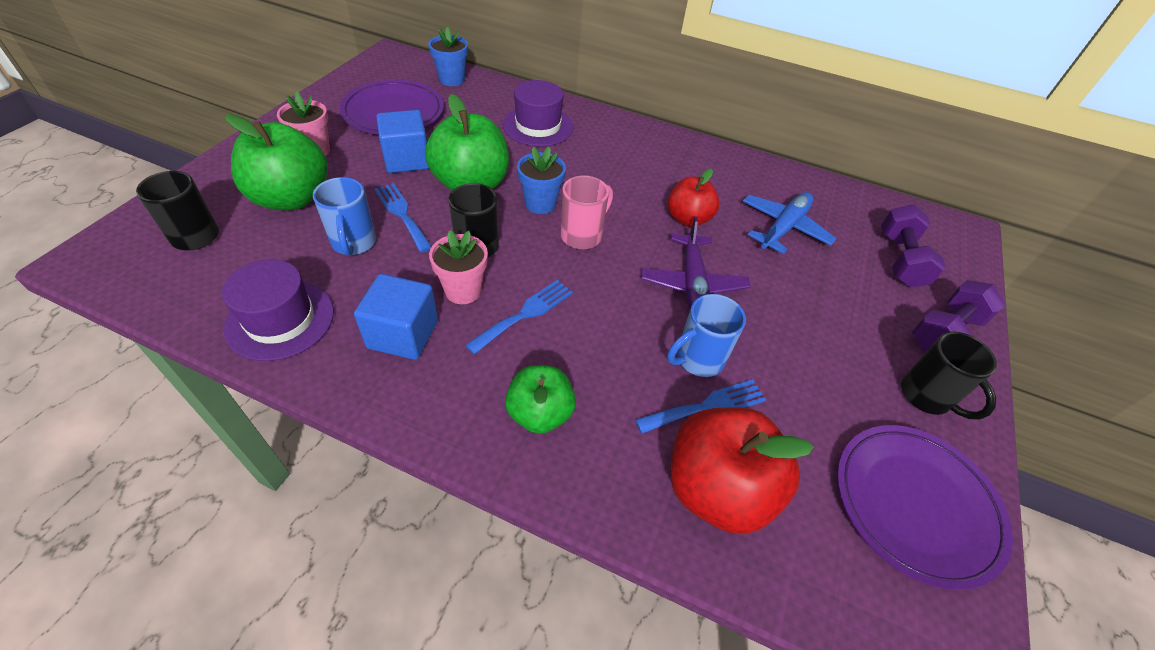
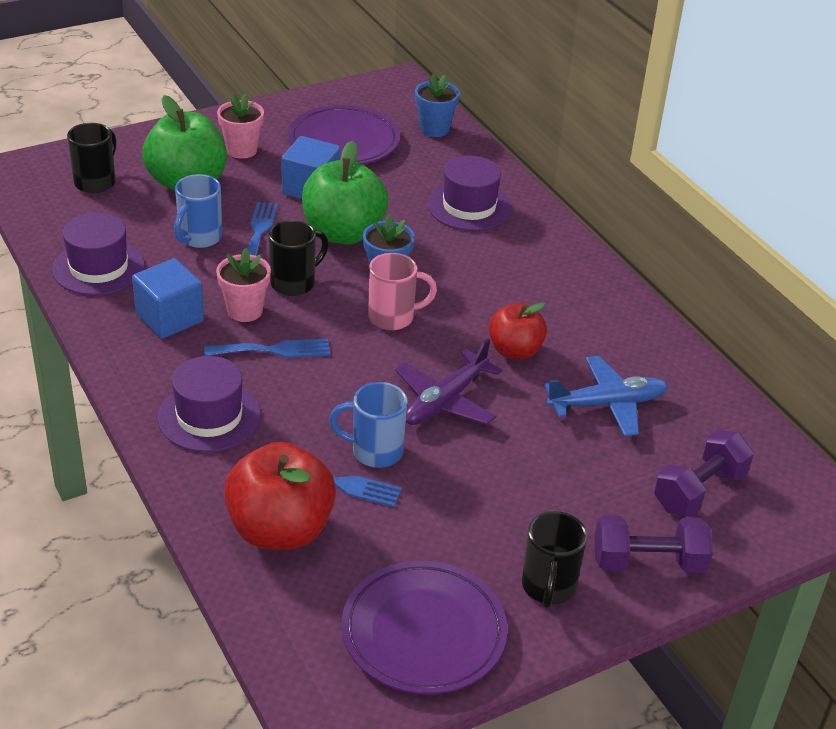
camera: 40 degrees right, 10 degrees down
green apple [505,365,576,434] -> purple hat [158,356,261,452]

